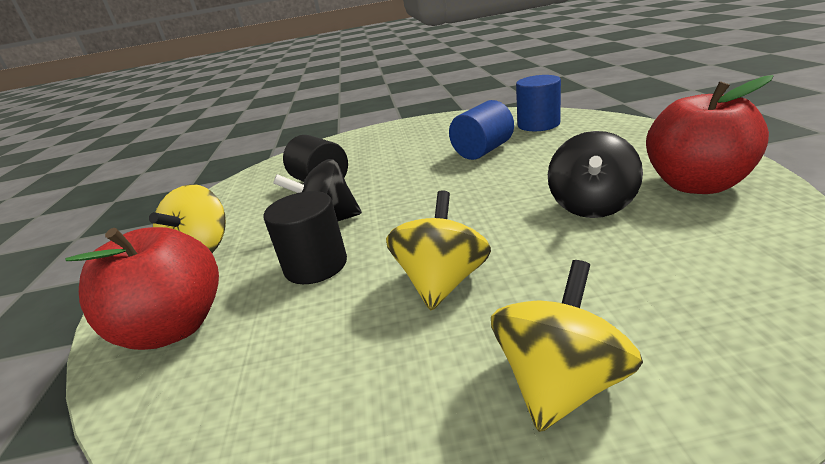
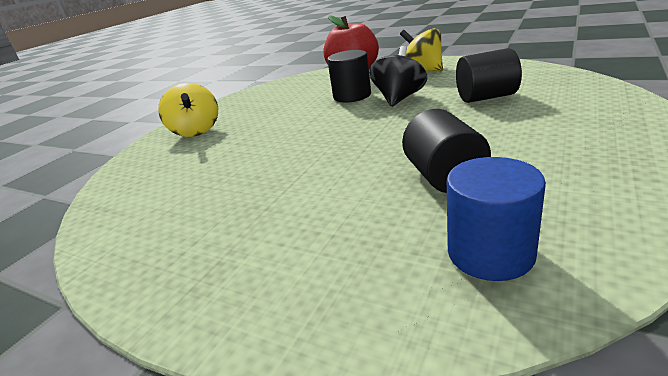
camera: 125 degrees right, 0 degrees up
yellow spinning top [386,191,491,310] -> none
blue cylinder [449,100,514,160] -> black cylinder [402,109,491,193]
black spinning top [548,131,643,218] -> none
red apple [646,75,774,194] -> none

